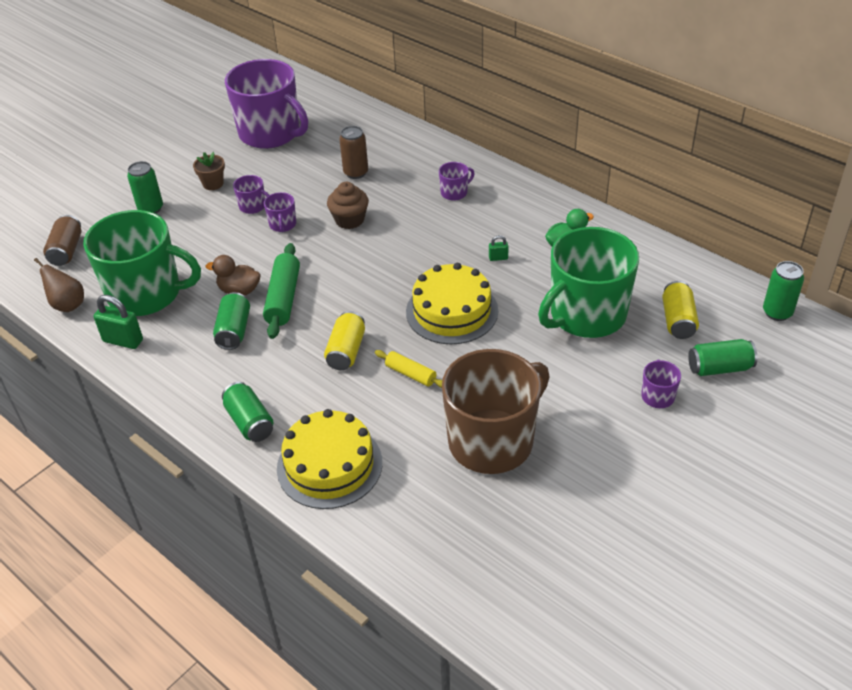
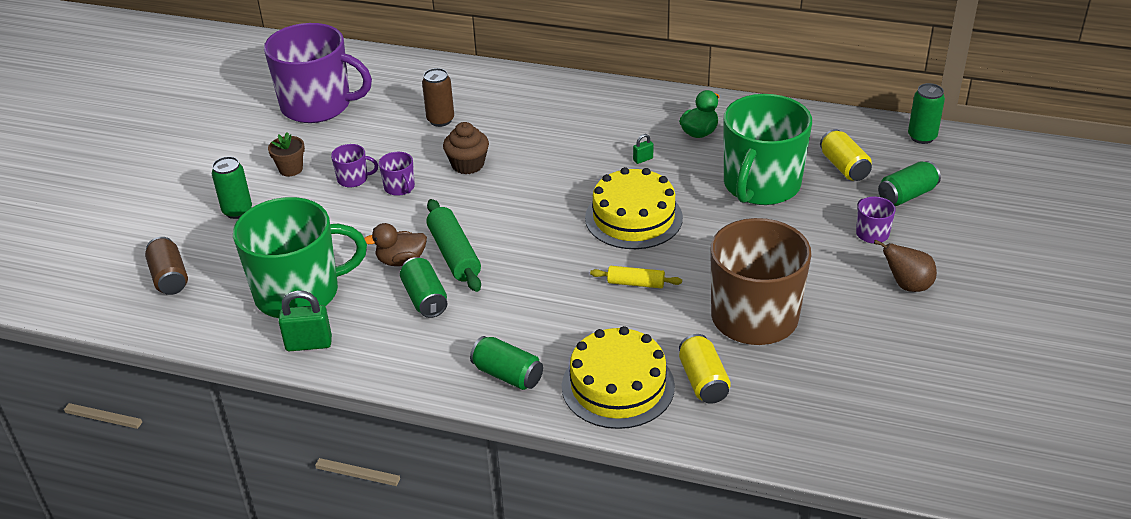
camera: 25 degrees left, 5 degrees down
brown pear [34,258,84,312] -> brown pear moved to [874,240,937,292]
yellow can [324,311,365,370] -> yellow can moved to [679,334,731,404]
purple mug [439,162,475,201] -> none

